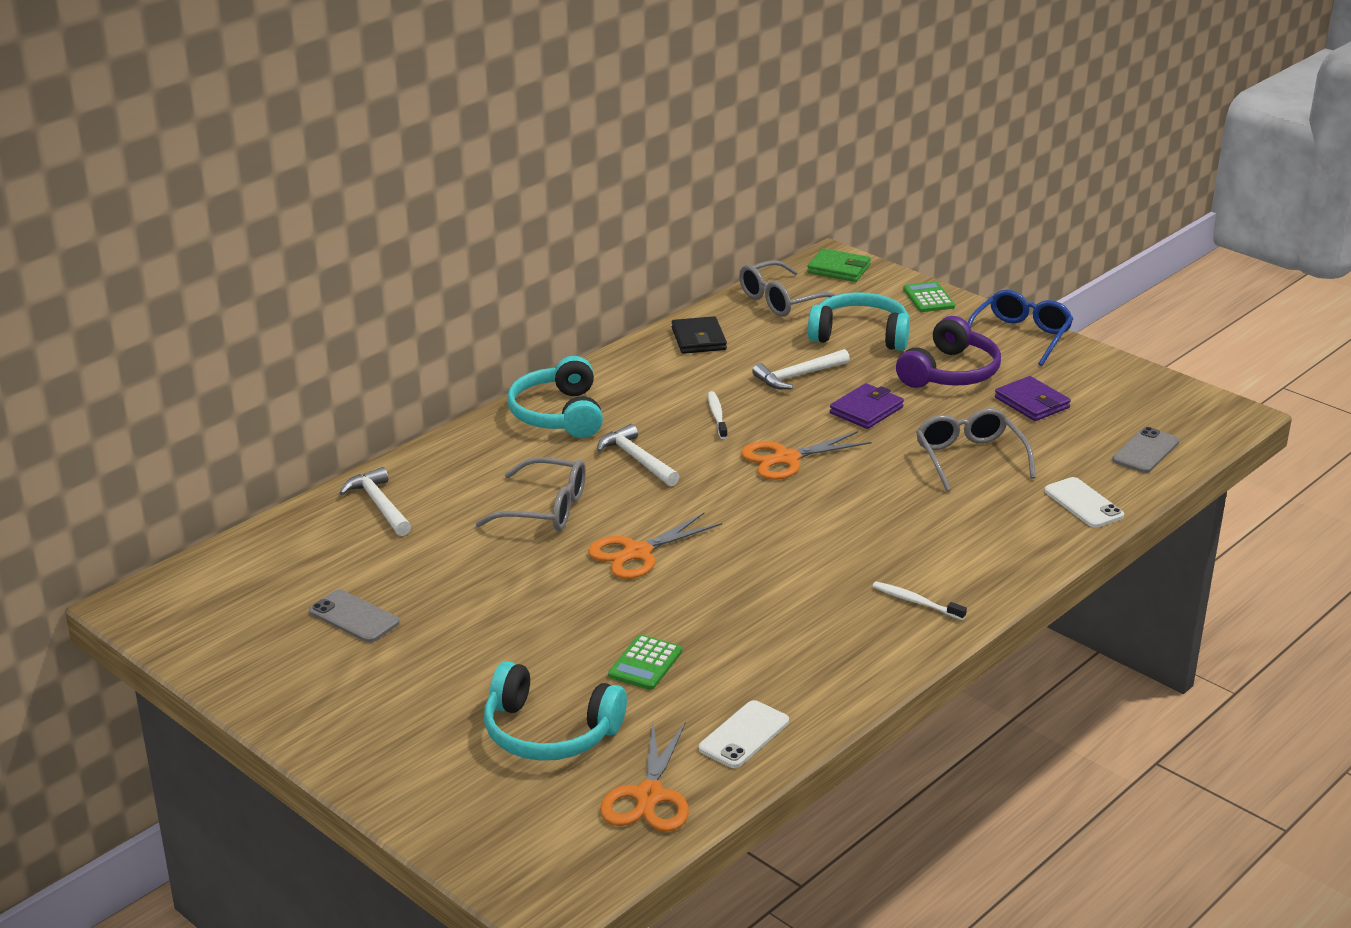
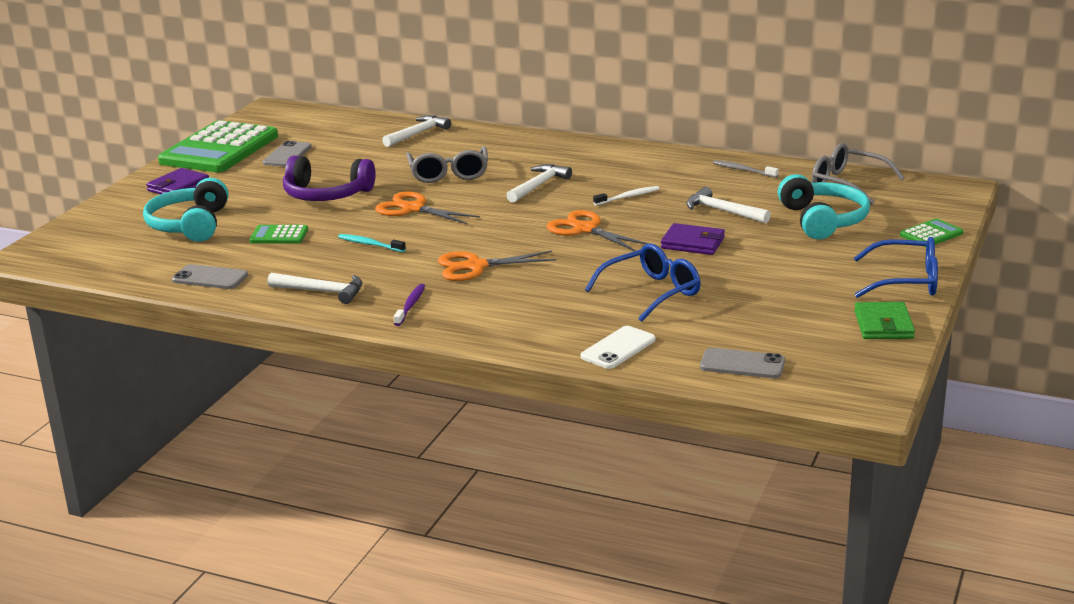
camera: 70 degrees right, 5 degrees down
turquoise headphones [507,356,603,438] -> none
orange scissors [600,723,689,832] -> orange scissors moved to [438,251,556,281]
black wallet [672,316,727,354] -> grey toothbrush [713,160,779,178]
white phone [699,700,789,768] -> grey phone [172,264,248,289]
green wallet [807,248,871,282] -> green wallet moved to [854,302,915,339]
white toothbrush [872,581,967,620] -> purple toothbrush [394,284,425,326]
purple headphones [896,316,1001,388] -> purple headphones moved to [283,156,376,201]
grey glasses [916,408,1036,492] -> blue glasses [585,243,701,322]
purple wallet [995,376,1071,421] -> purple wallet moved to [146,168,209,194]
none -> green calculator [158,120,278,172]
none -> white hammer [268,273,363,304]
none -> turquoise toothbrush [338,234,406,252]

